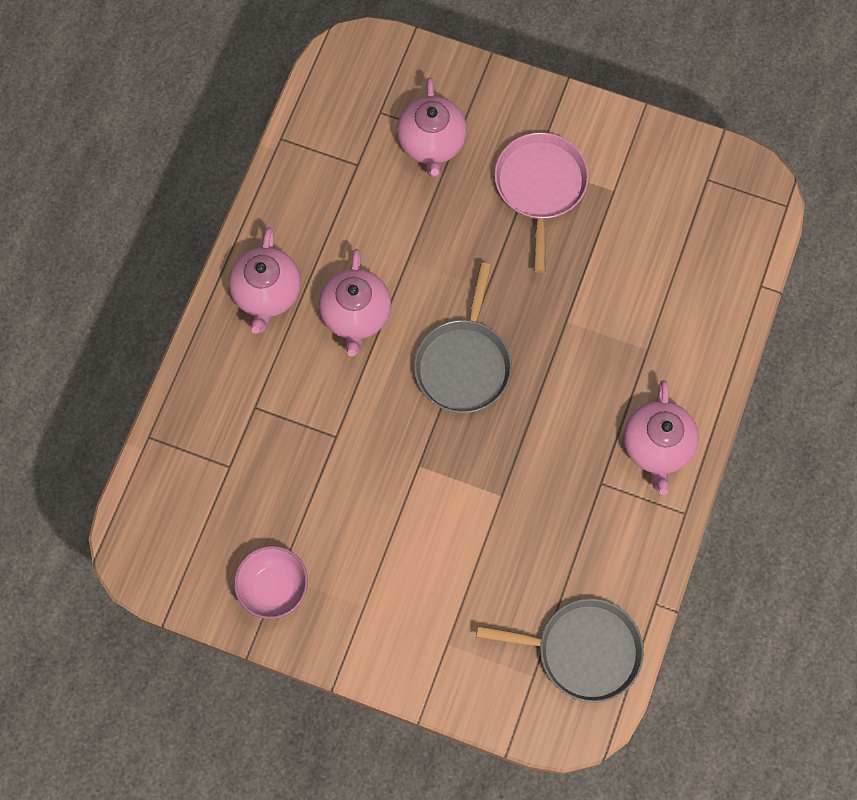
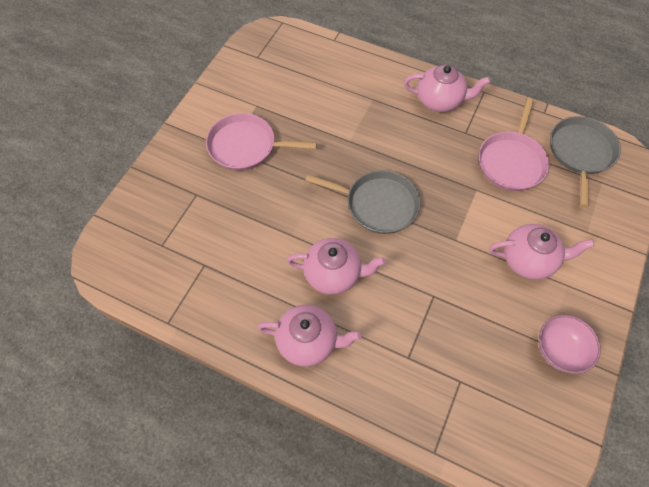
camera: 85 degrees left, 10 degrees down
pink teapot [397,77,467,178] -> pink teapot moved to [489,224,595,280]
none -> pink pan [479,98,549,191]

